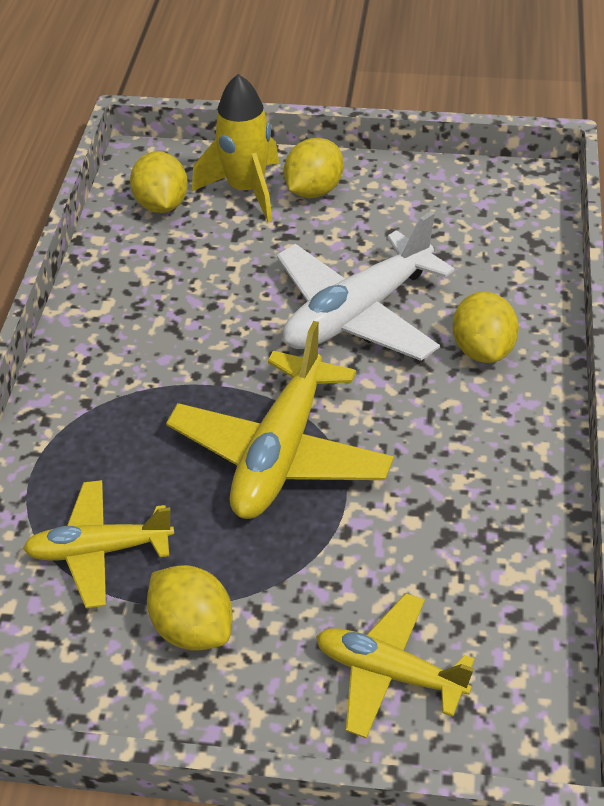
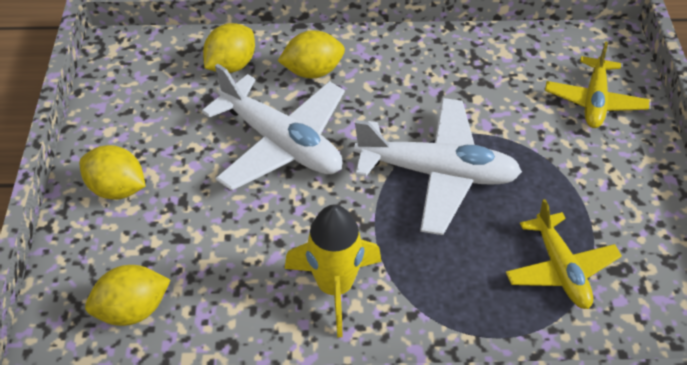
camera: 100 degrees left, 5 degrees up
yellow lemon [147,565,233,651] -> yellow lemon moved to [203,23,255,73]
yellow plane [166,321,394,519] -> white plane [354,98,522,235]
yellow rocket [192,74,279,222] -> yellow rocket moved to [285,205,382,338]

